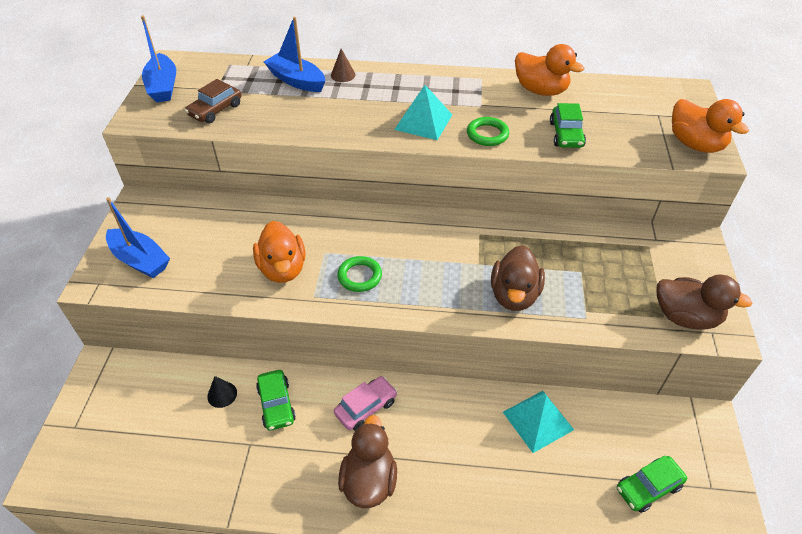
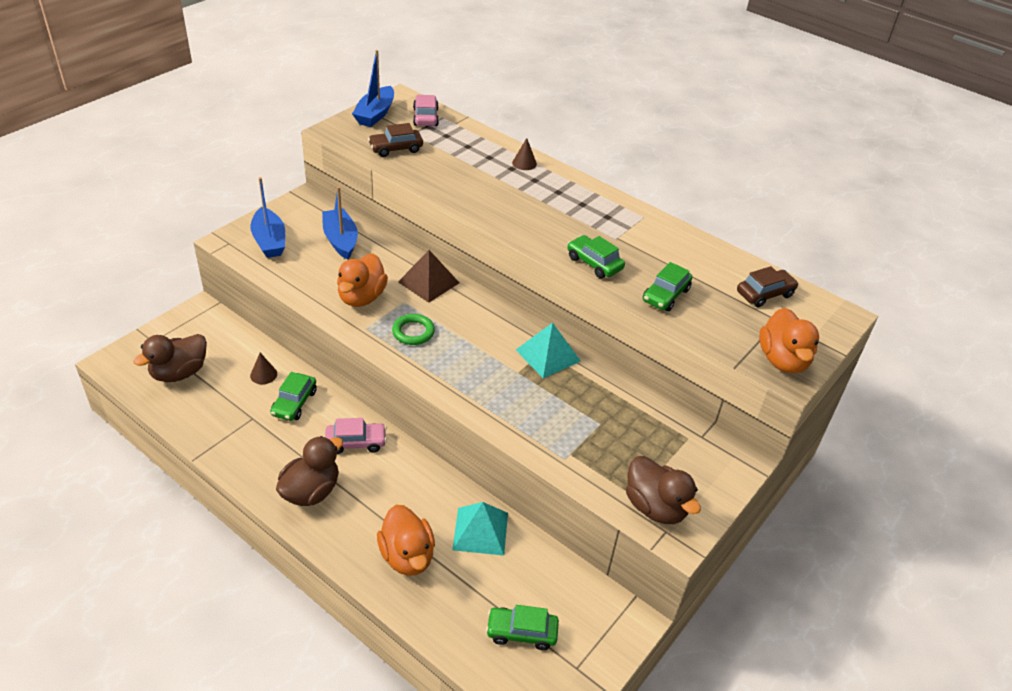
camera: 30 degrees right, 5 degrees down
black cone [207,376,237,408] -> brown cone [250,353,277,384]
blue boat [264,17,325,92] -> blue boat moved to [322,186,358,260]
turquoise pyramid [394,85,452,140] -> turquoise pyramid moved to [516,322,581,378]
green ring [467,117,509,146] -> green car [567,235,625,278]
brown duck [491,245,545,311] -> brown duck moved to [133,334,207,382]
orange duck [515,44,584,96] -> orange duck moved to [377,505,435,576]
none -> brown pyramid [398,250,459,303]
none -> pink car [413,95,439,126]
none -> brown car [737,266,799,307]

